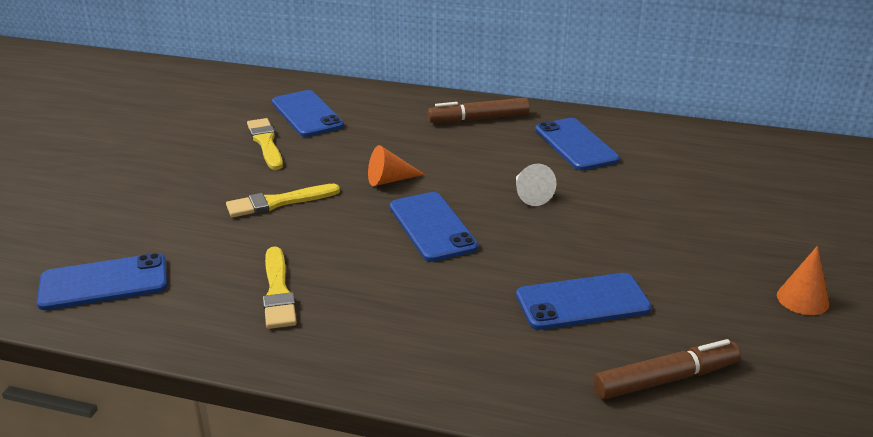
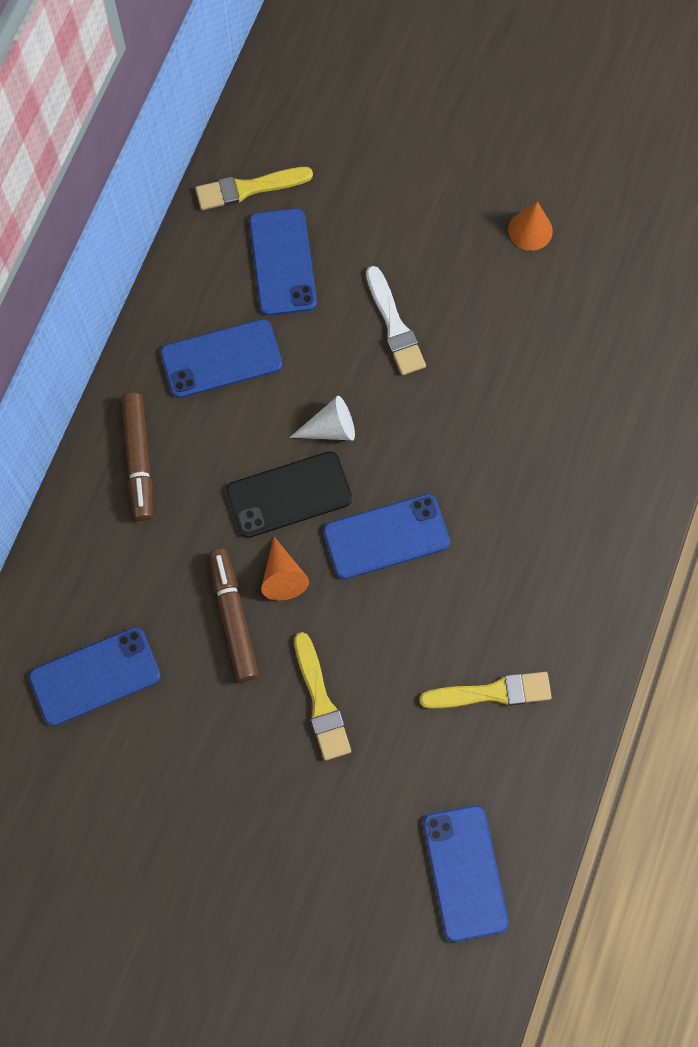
camera: 85 degrees left, 40 degrees up
yellow brush [247,118,283,170] -> yellow brush moved to [195,167,313,210]
blue phone [516,273,652,330] -> blue phone moved to [249,208,317,316]
brown marker [593,339,741,399] -> brown marker moved to [209,549,259,682]
none -> black phone [226,451,352,538]
none -> white brush [366,266,426,375]

